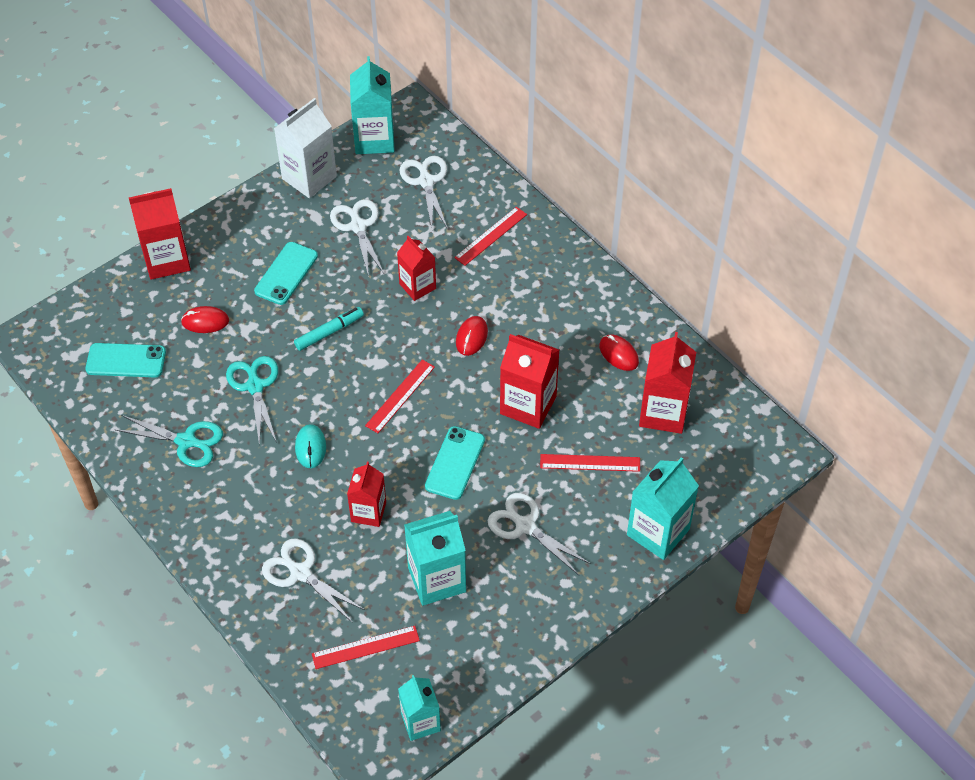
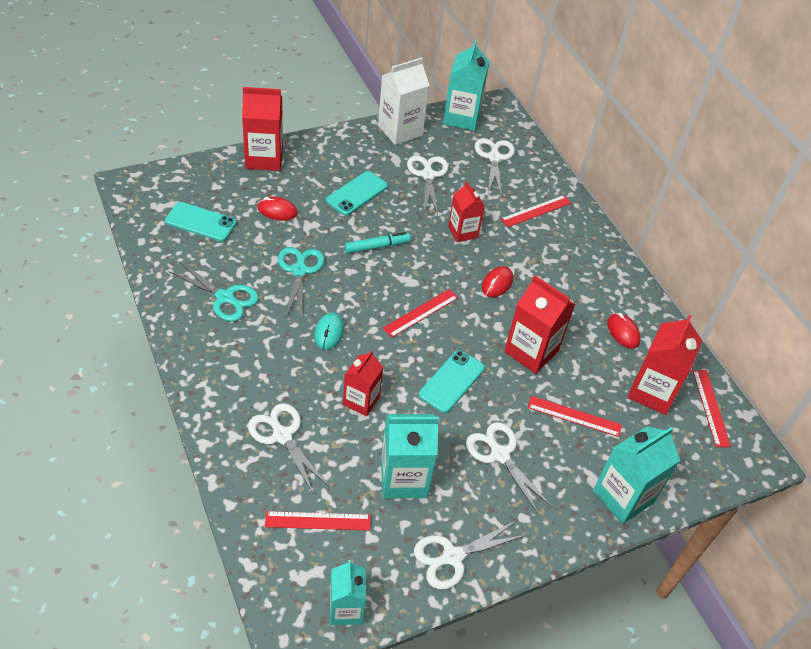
camera: 10 degrees right, 5 degrees down
none -> white scissors [414,521,526,589]
none -> red ruler [692,370,731,447]

